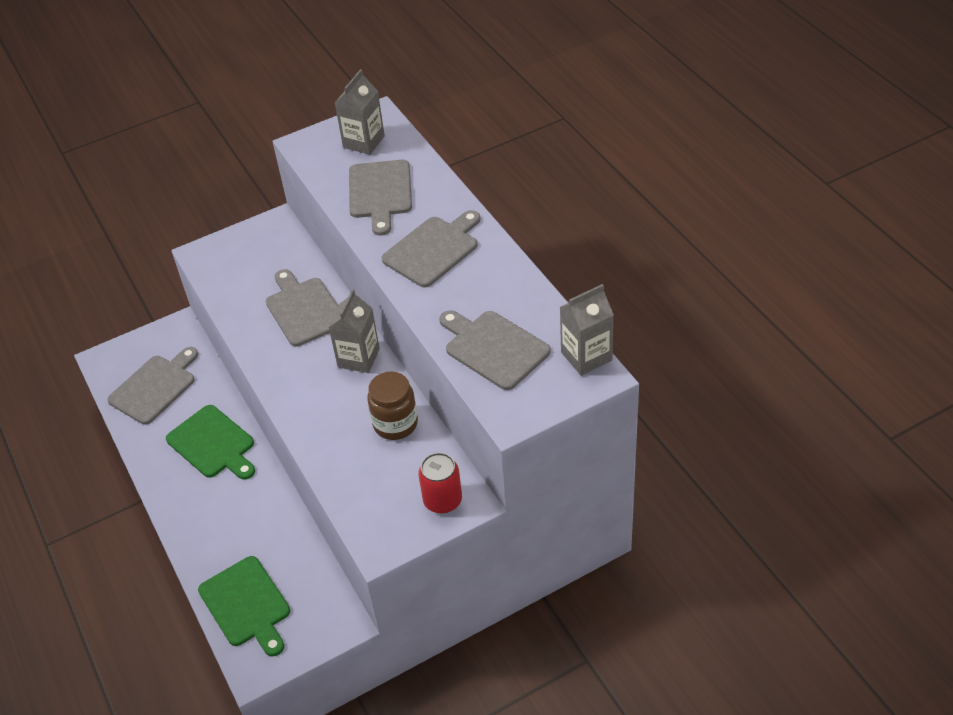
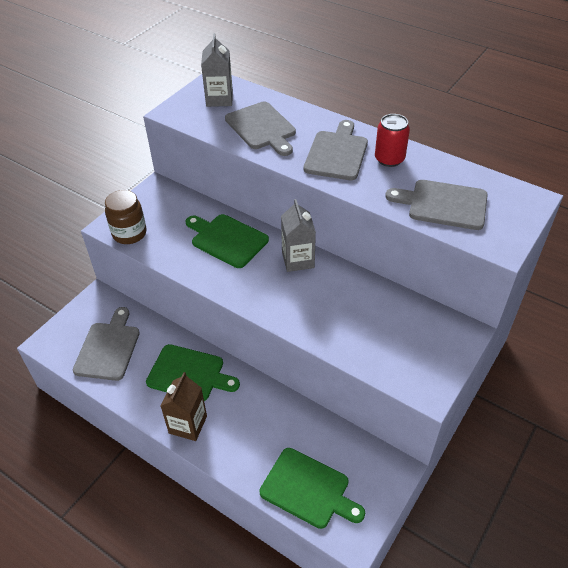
camera: 30 degrees left, 0 degrees up
grey cutting board [266,269,339,347] -> green cutting board [185,214,269,268]
brown jar [367,371,418,440] -> brown jar moved to [105,190,147,244]
red can [418,452,462,514] -> red can moved to [375,114,410,167]
grey carton [560,284,614,376] -> none
none -> brown carton [160,372,207,441]

